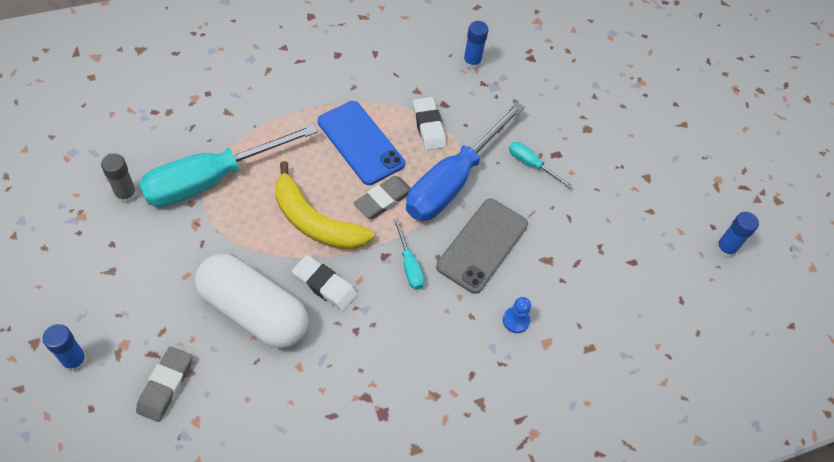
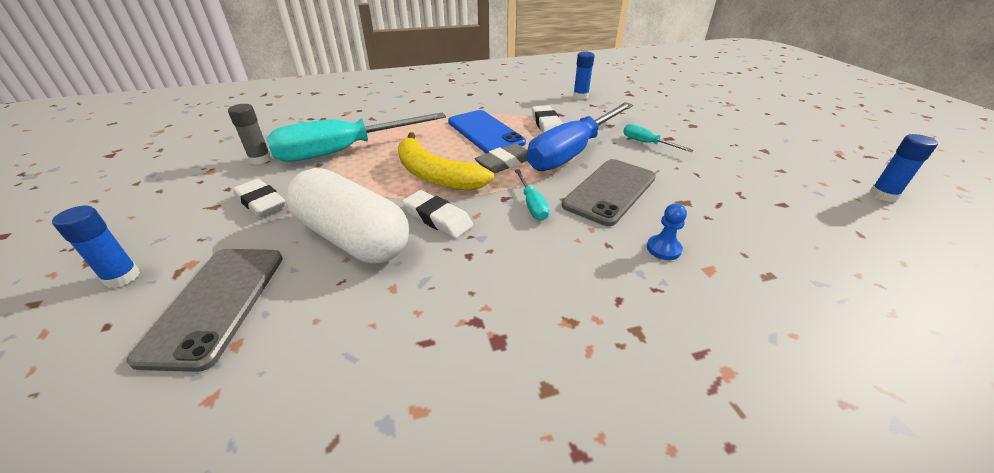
camera: 10 degrees right, 20 degrees down
grey eraser [136,347,192,422] -> grey phone [127,249,283,372]
none -> white eraser [233,179,286,217]

